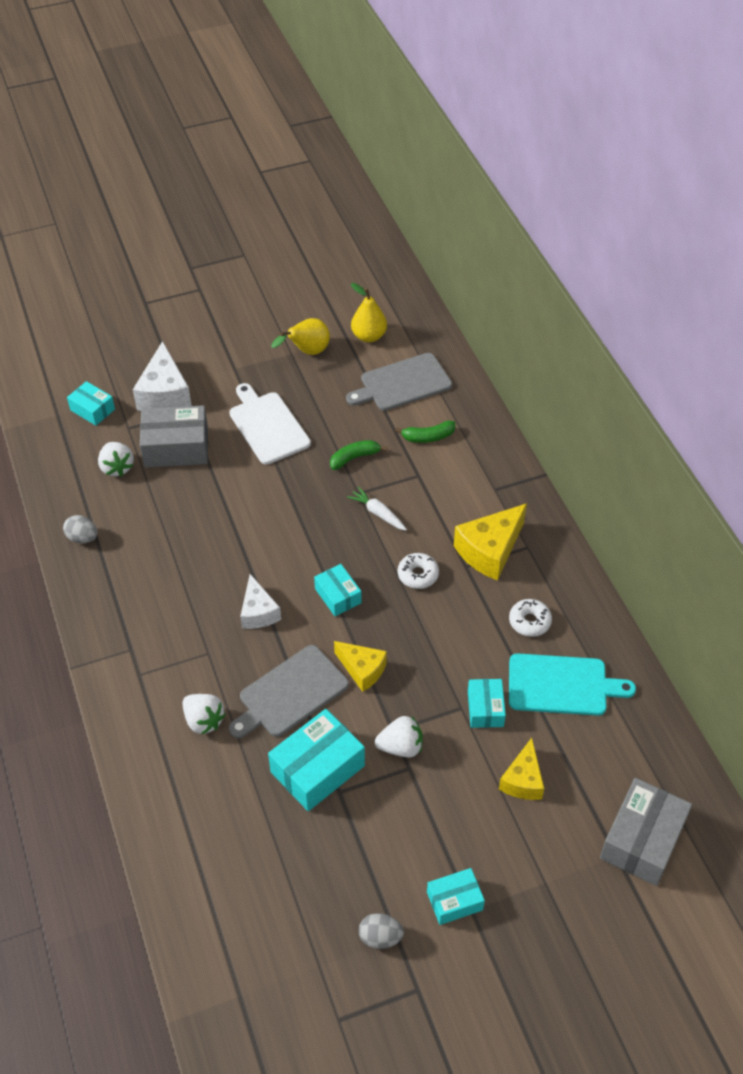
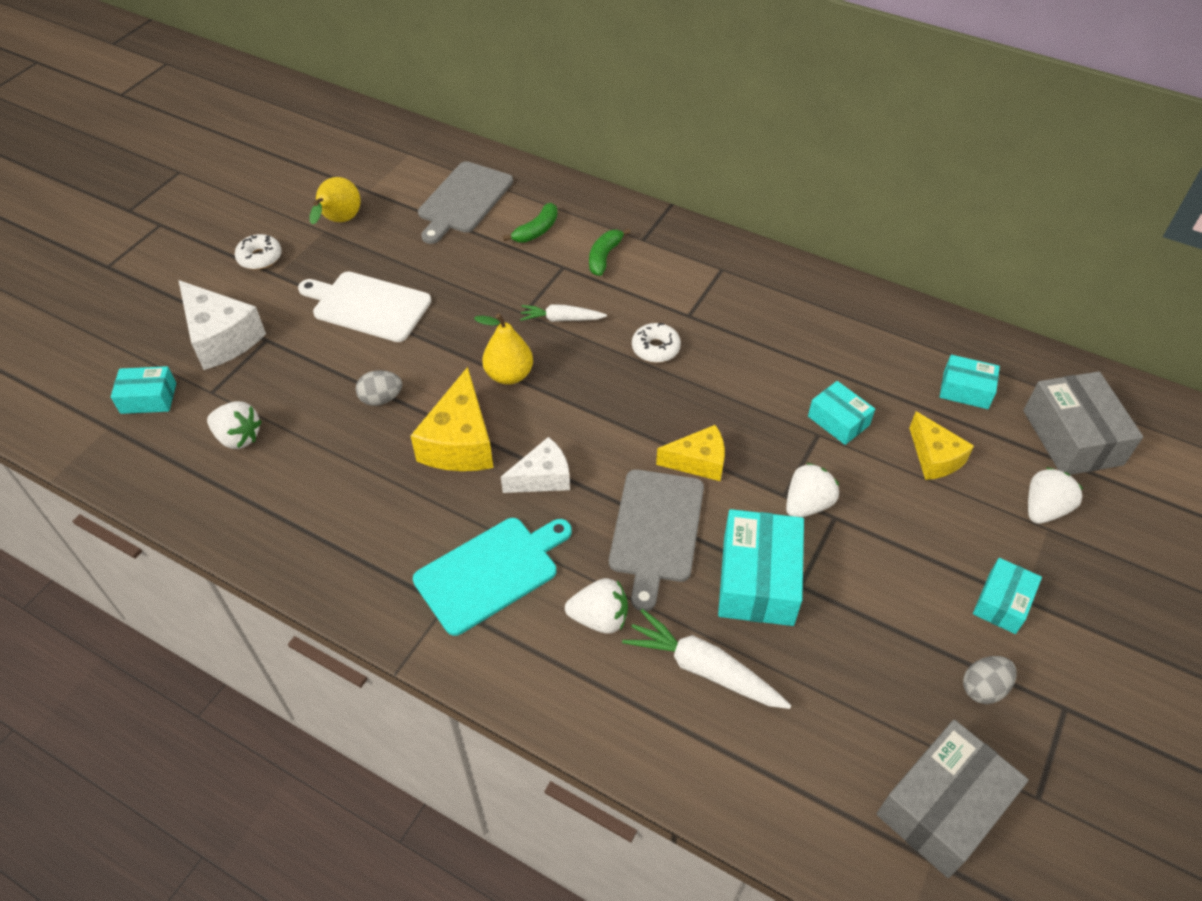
camera: 40 degrees left, 0 degrees up
grey egg [63,515,98,544] -> grey egg moved to [356,370,402,406]
grey box [140,405,208,468] -> grey box moved to [877,720,1028,878]
white cheese [240,574,281,629] -> white cheese turned 60 degrees counterclockwise [501,437,570,493]
turquoise box [314,564,362,616] -> turquoise box moved to [940,355,1000,409]
green banana [330,440,388,470] -> green banana moved to [589,228,631,276]
yellow pear [351,283,387,342] -> yellow pear moved to [474,313,533,385]
yellow cheese [454,503,527,581] -> yellow cheese moved to [410,367,494,471]
white donut [509,599,552,637] -> white donut moved to [235,234,282,270]
turquoise cutting board [509,653,636,716] -> turquoise cutting board moved to [413,518,572,636]
none -> white carrot [622,609,791,709]
none -> white strawberry [1028,467,1083,524]

